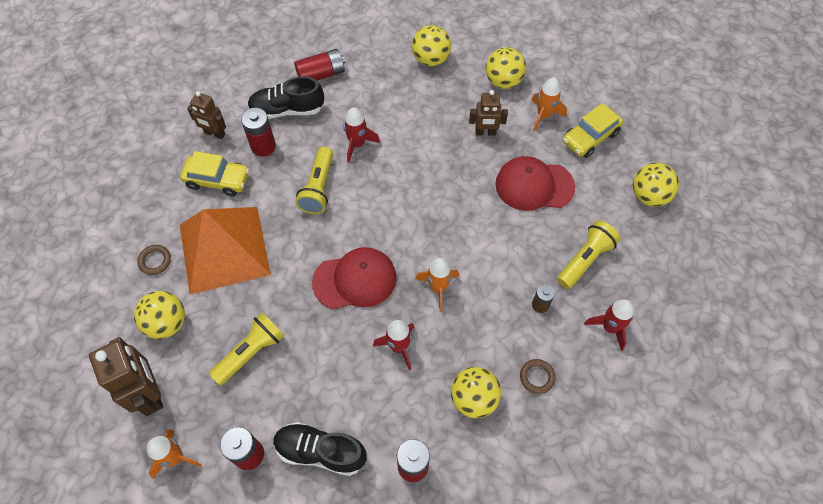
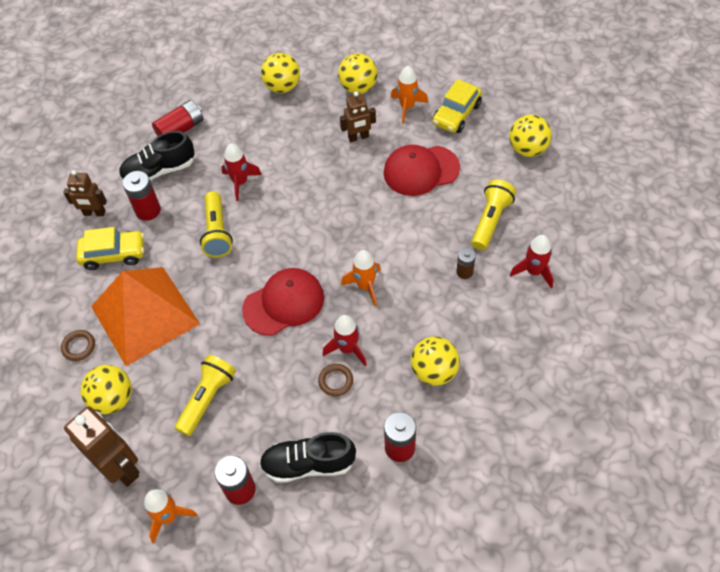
camera: 15 degrees left, 5 degrees down
brown ring [520,359,556,394] -> brown ring moved to [318,364,353,396]

